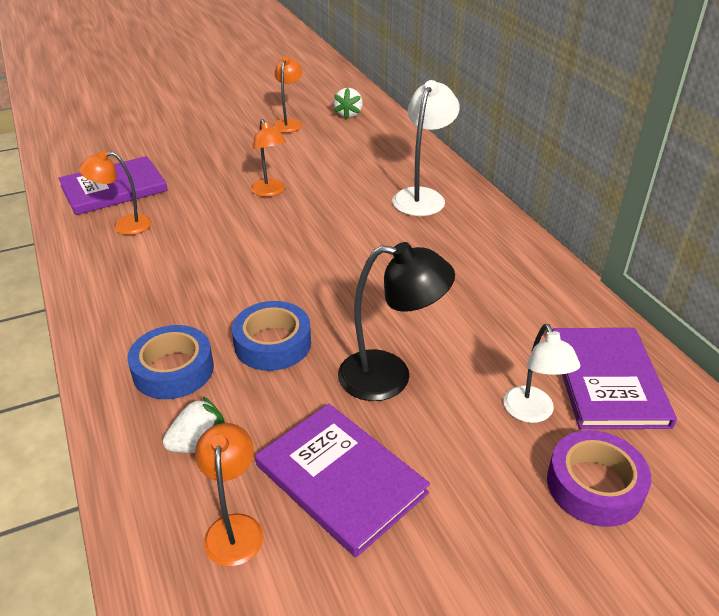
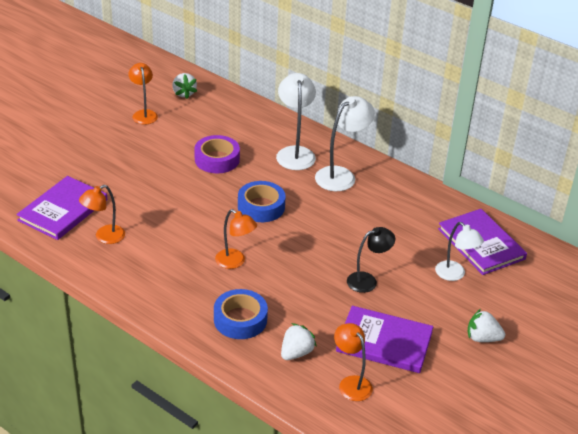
camera: 30 degrees left, 0 degrees up
blue tape [232,301,311,371] -> blue tape moved to [238,181,286,222]
orange lamp [251,119,286,197] -> orange lamp moved to [215,209,257,269]
black lamp [338,242,455,401] -> black lamp [347,227,395,293], size x0.67
purple tape [547,430,651,527] -> purple tape moved to [194,135,240,173]
none -> white lamp [315,96,375,191]
none -> white strawberry [468,309,505,342]

